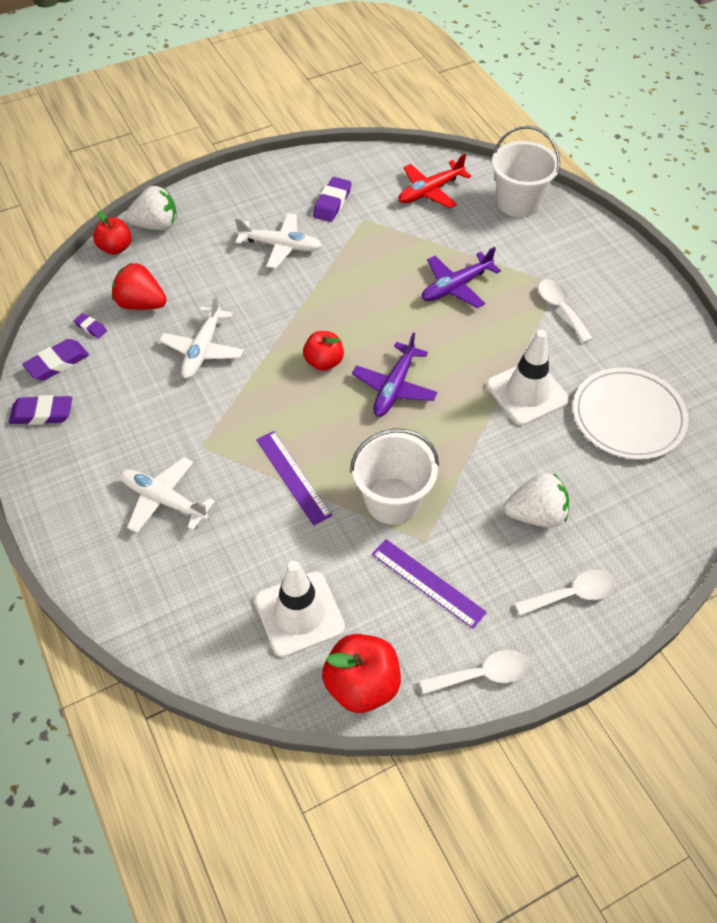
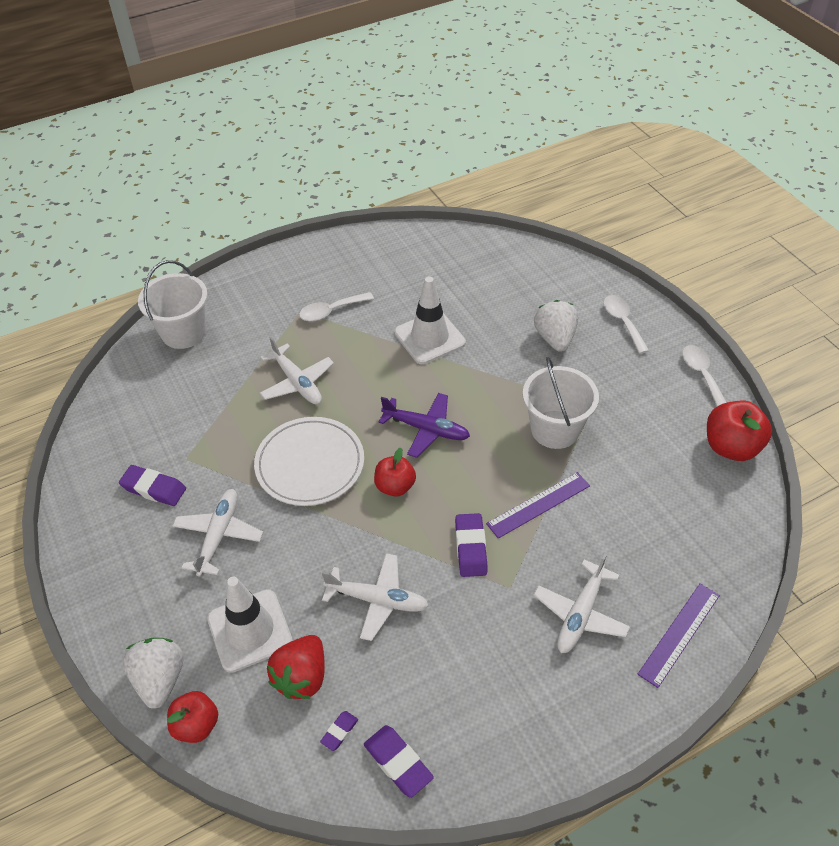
camera: 90 degrees left, 5 degrees down
purple eraser [9,395,72,425] -> purple eraser moved to [455,513,488,577]
white traffic cone [255,561,345,657] -> white traffic cone moved to [207,577,293,673]
purple ruler [372,539,487,629] -> purple ruler moved to [637,583,720,688]
red plane [398,154,471,209] -> none
purple plane [422,247,501,308] -> white plane [260,337,334,404]
white plate [573,367,689,460] -> white plate moved to [254,417,364,506]

